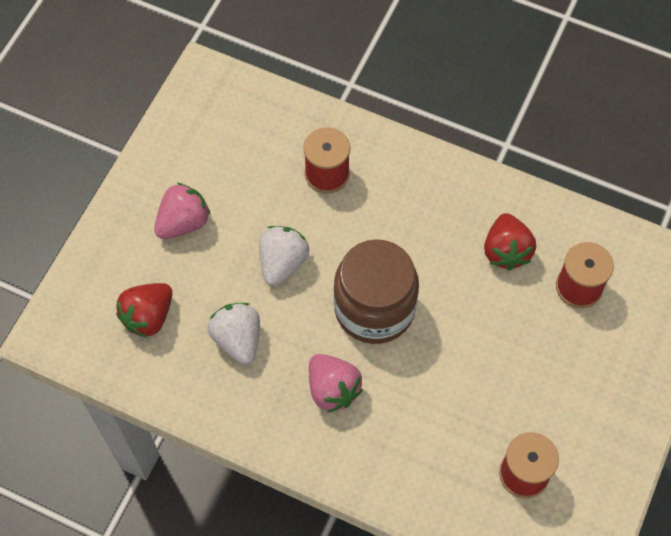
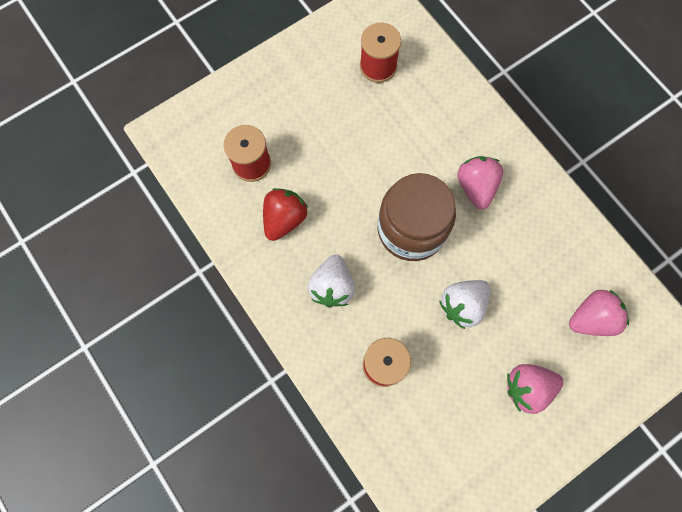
camera: 150 degrees left, 10 degrees up
red strawberry [116,283,172,338] -> pink strawberry [569,290,629,336]
white strawberry [208,303,260,364] -> white strawberry moved to [308,254,355,307]

